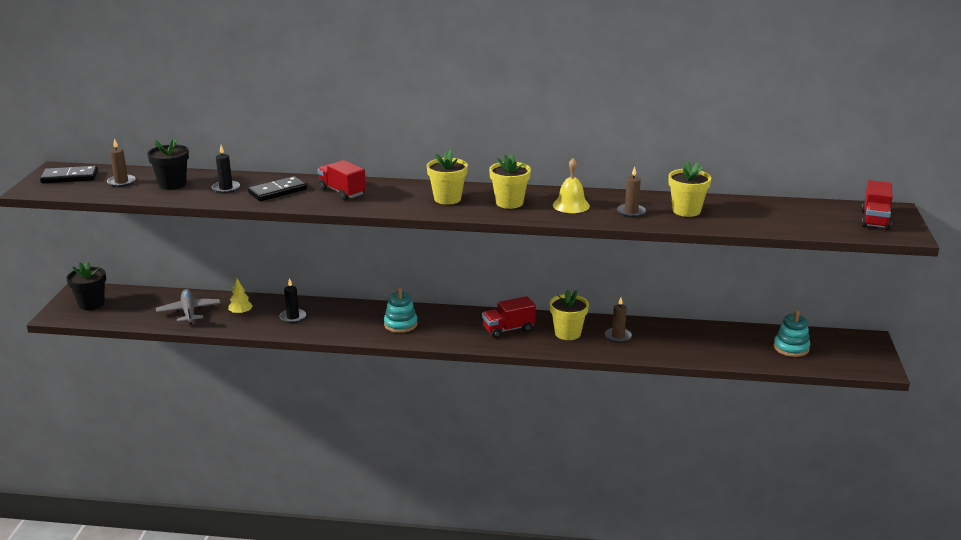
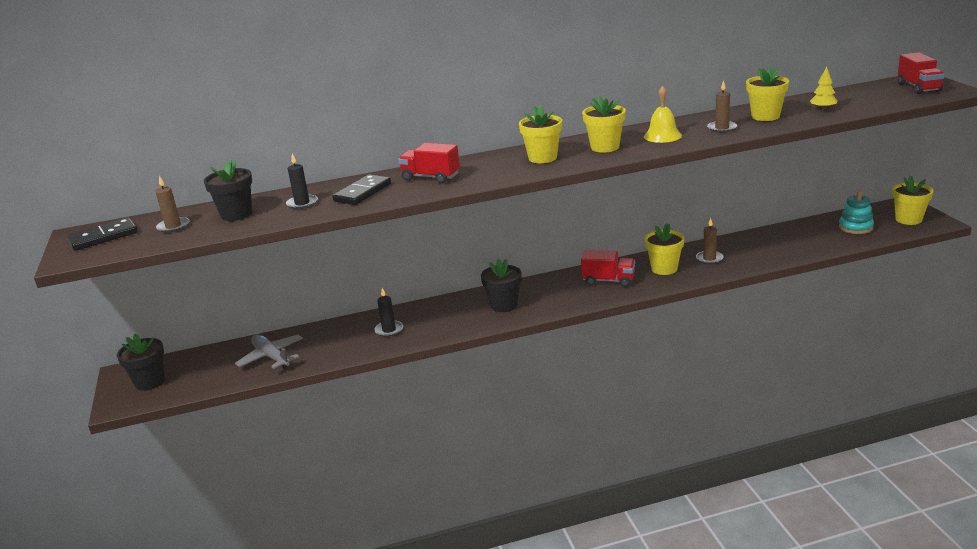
camera: 20 degrees left, 0 degrees up
yellow tree [228,279,253,315] -> yellow tree moved to [810,67,838,110]
turquoise stacking toy [384,288,418,333] -> black flower pot [481,259,521,312]
red truck [482,296,536,338] -> red truck turned 120 degrees counterclockwise [581,250,635,287]
none -> yellow flower pot [892,175,933,225]

